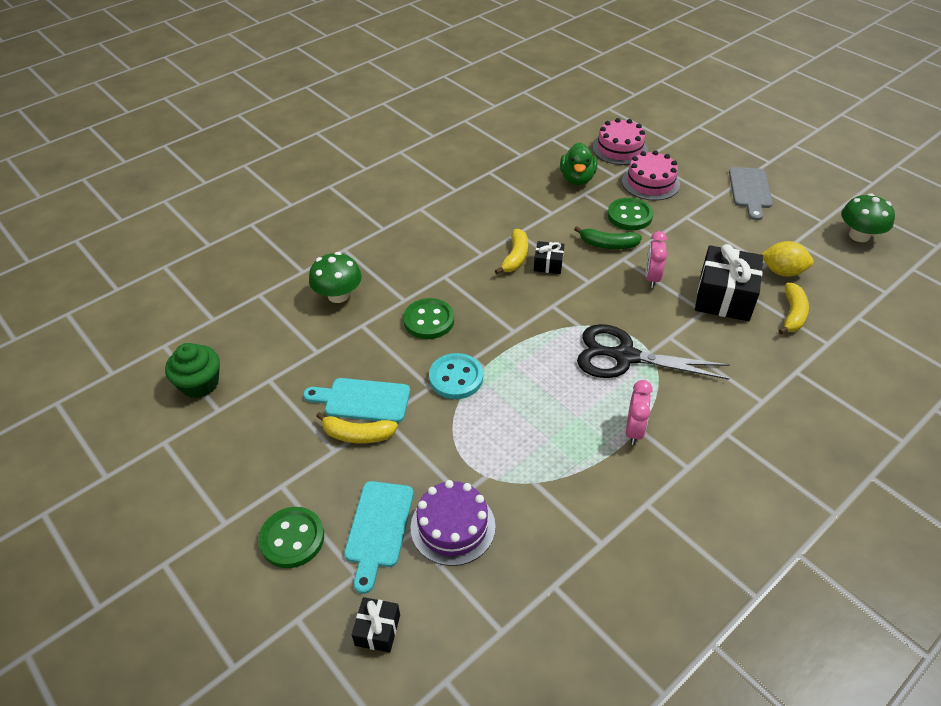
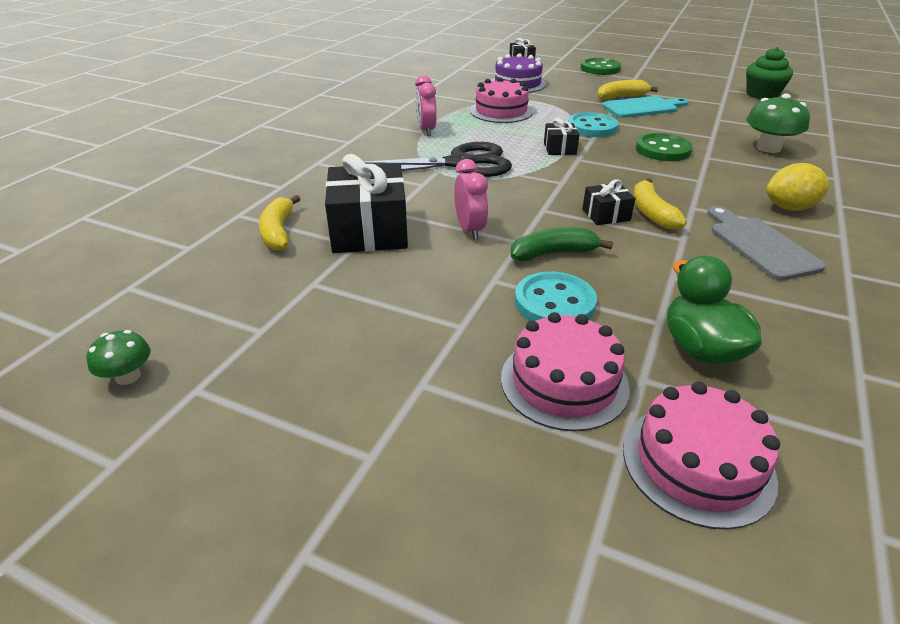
camera: 155 degrees right, 10 degrees down
turquoise cutting board [344,481,414,594] -> none
green button [607,198,653,230] -> turquoise button [515,272,597,321]
grey cutting board [729,167,773,220] -> grey cutting board moved to [707,206,826,281]
yellow lemon [760,241,814,276] -> yellow lemon moved to [766,163,830,211]
green mushroom [841,193,895,242] -> green mushroom [87,330,150,385], size x0.57
none -> pink cake [470,77,533,123]
none -> black gift [544,118,580,155]

